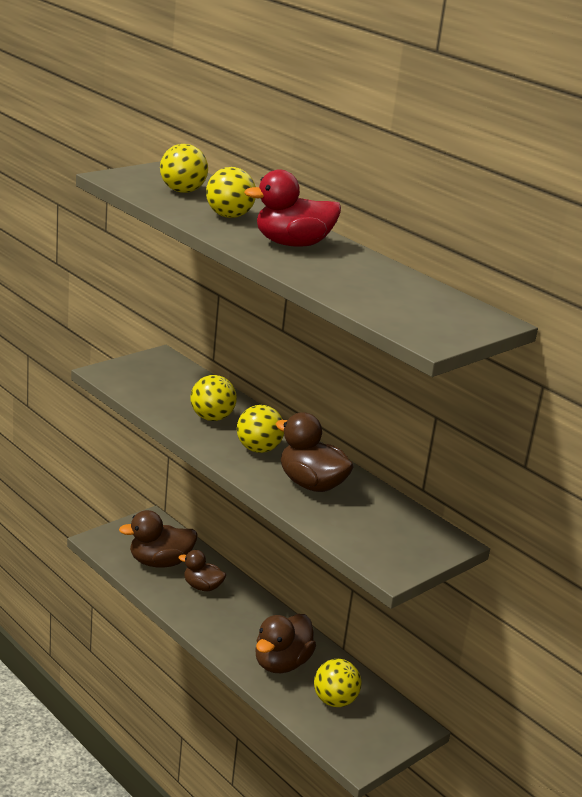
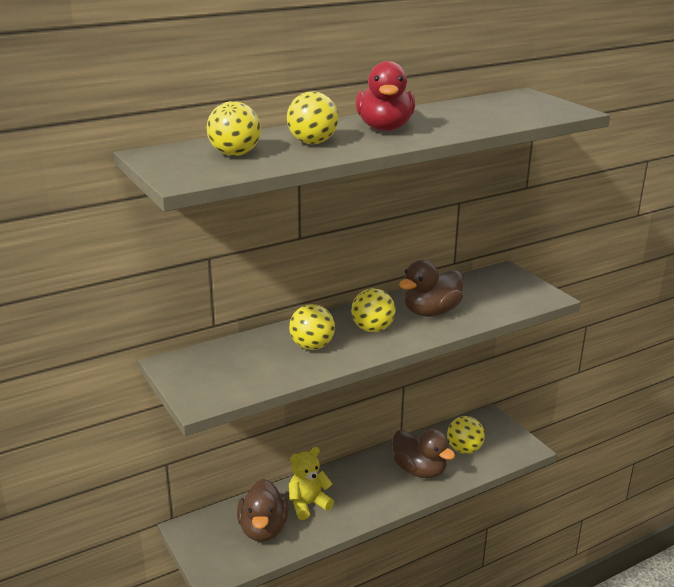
camera: 75 degrees left, 0 degrees up
brown duck [179,550,226,591] -> yellow teddy bear [289,447,334,520]

